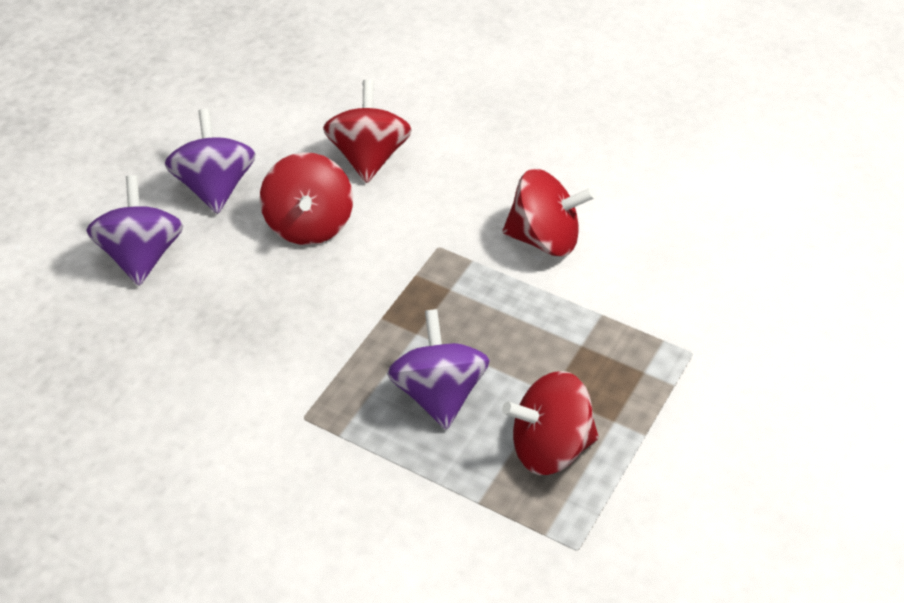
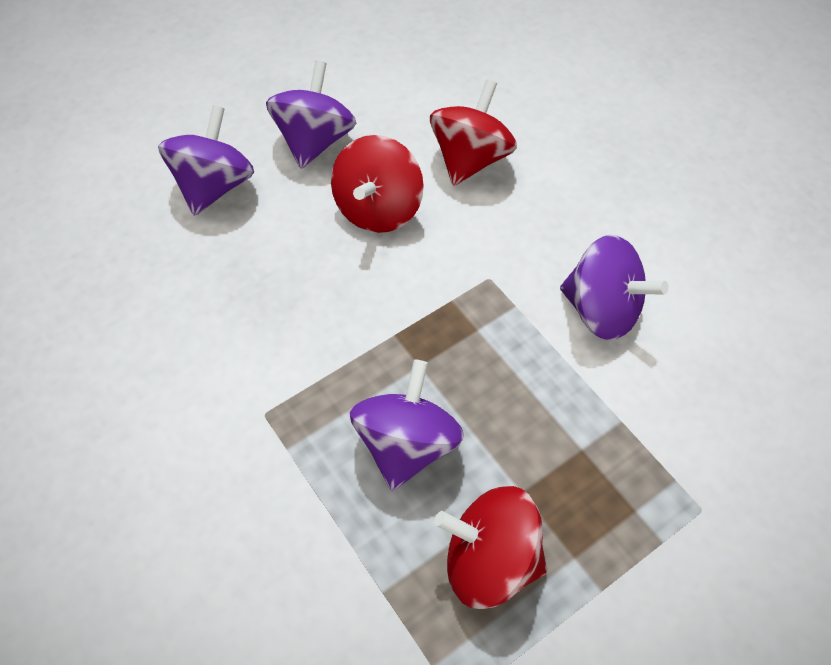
camera: 25 degrees right, 10 degrees up
red spinning top [502,169,595,257] -> purple spinning top [560,235,668,340]

